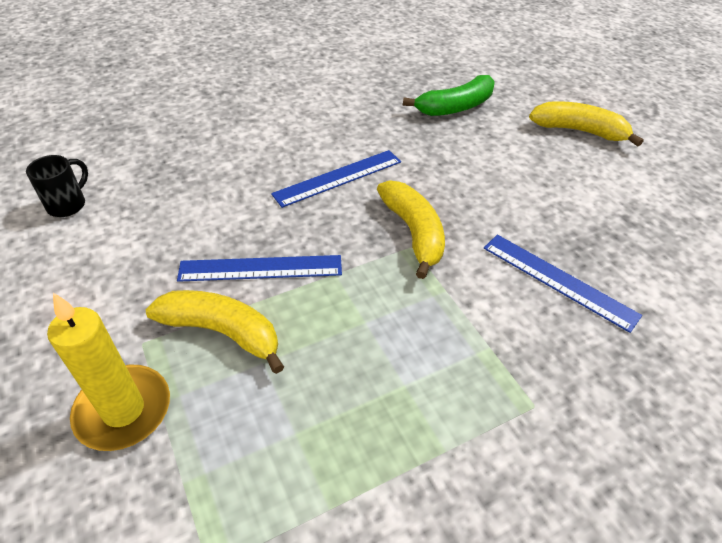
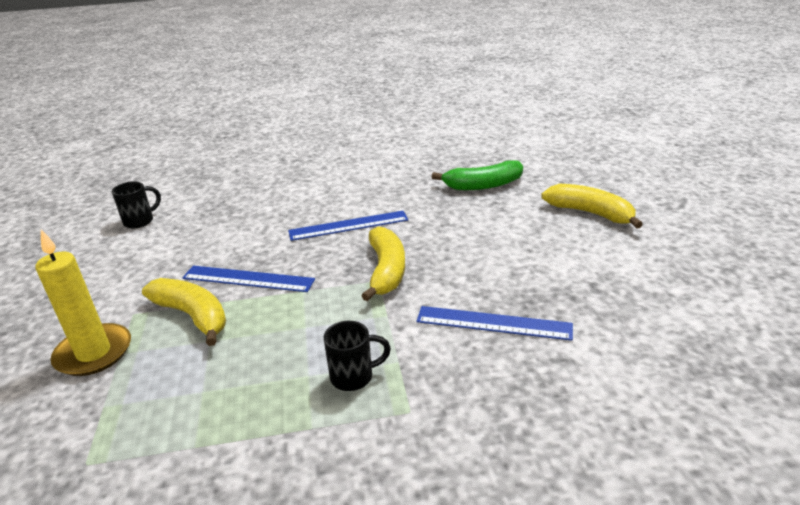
camera: 20 degrees right, 15 degrees down
blue ruler [484,235,642,333] -> blue ruler turned 45 degrees counterclockwise [417,306,573,341]
none -> black mug [324,321,391,391]

